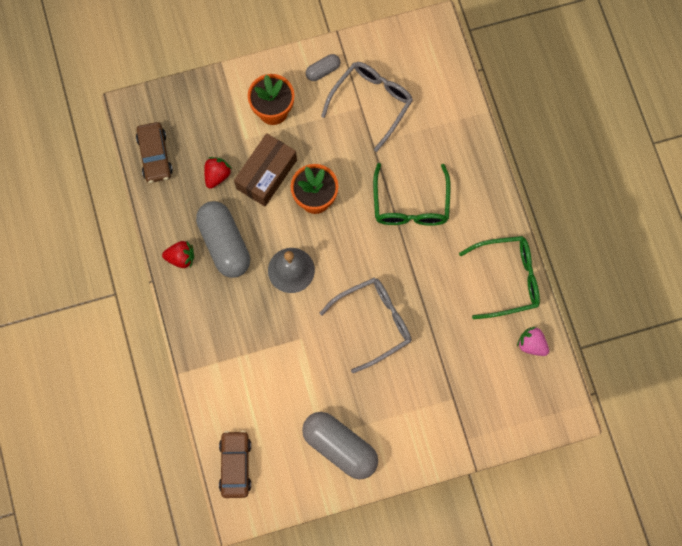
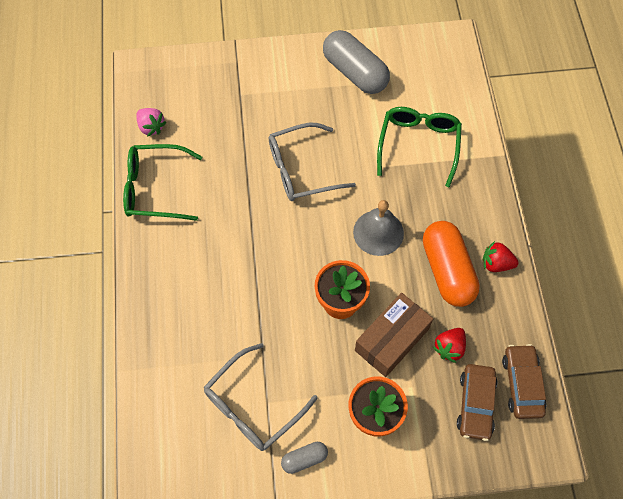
camera: 170 degrees left, 10 degrees down
grey capsule [196,201,250,278] -> orange capsule [423,221,480,307]
brown car [219,431,251,498] -> brown car moved to [457,364,497,441]
green glasses [373,163,451,226] -> green glasses moved to [377,107,462,187]

